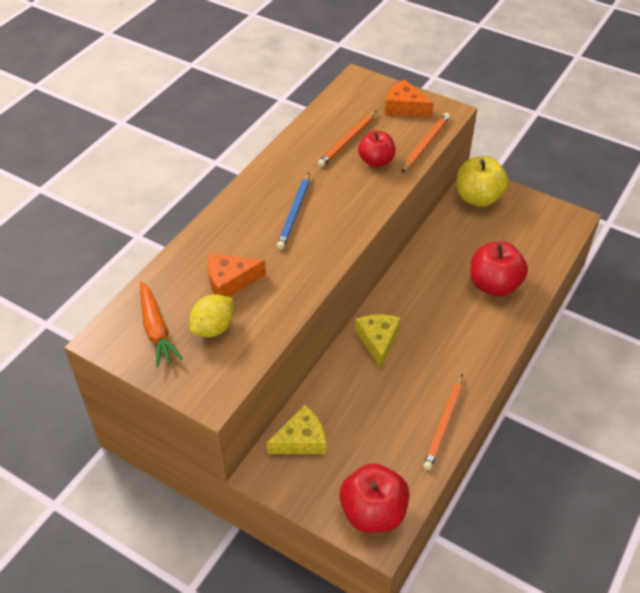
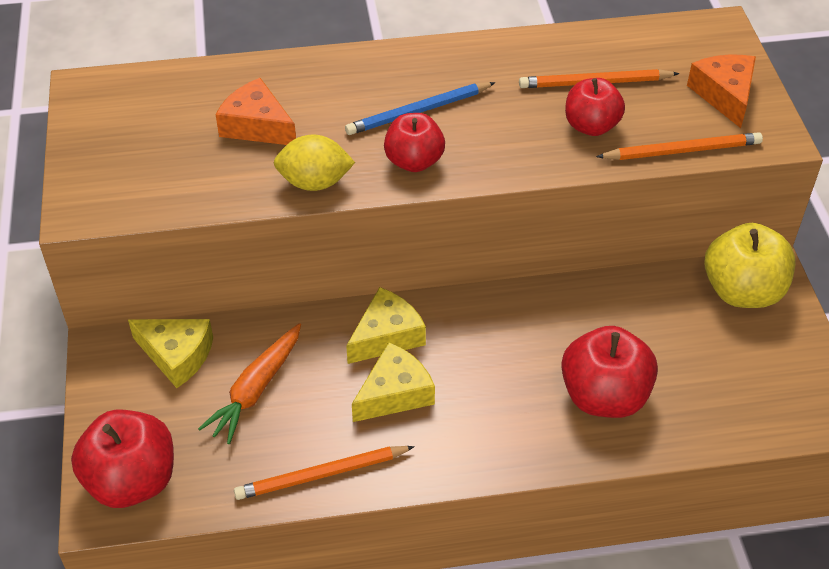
camera: 50 degrees right, 0 degrees up
orange carrot [140,281,183,367] -> orange carrot moved to [198,323,301,444]
yellow lemon [189,294,234,337] -> yellow lemon moved to [274,134,355,191]
none -> yellow cheese [352,342,435,422]
none -> red apple [384,113,445,172]

